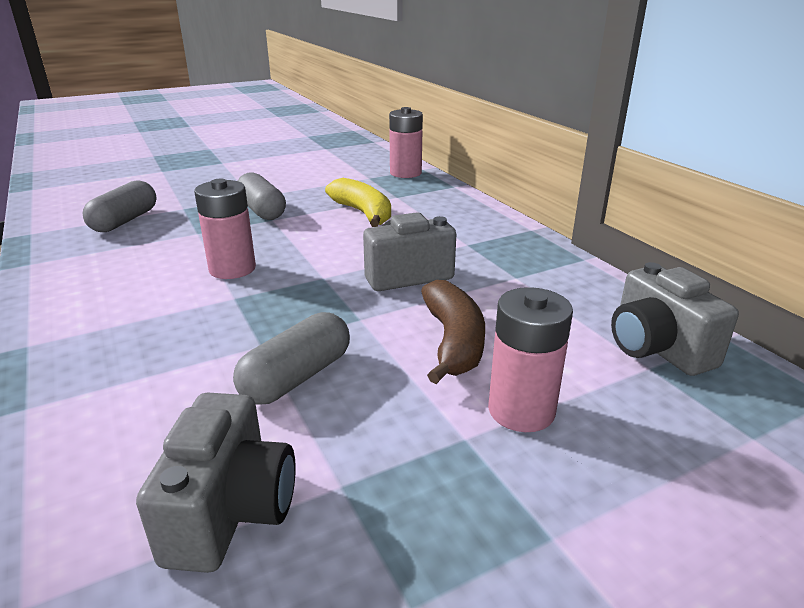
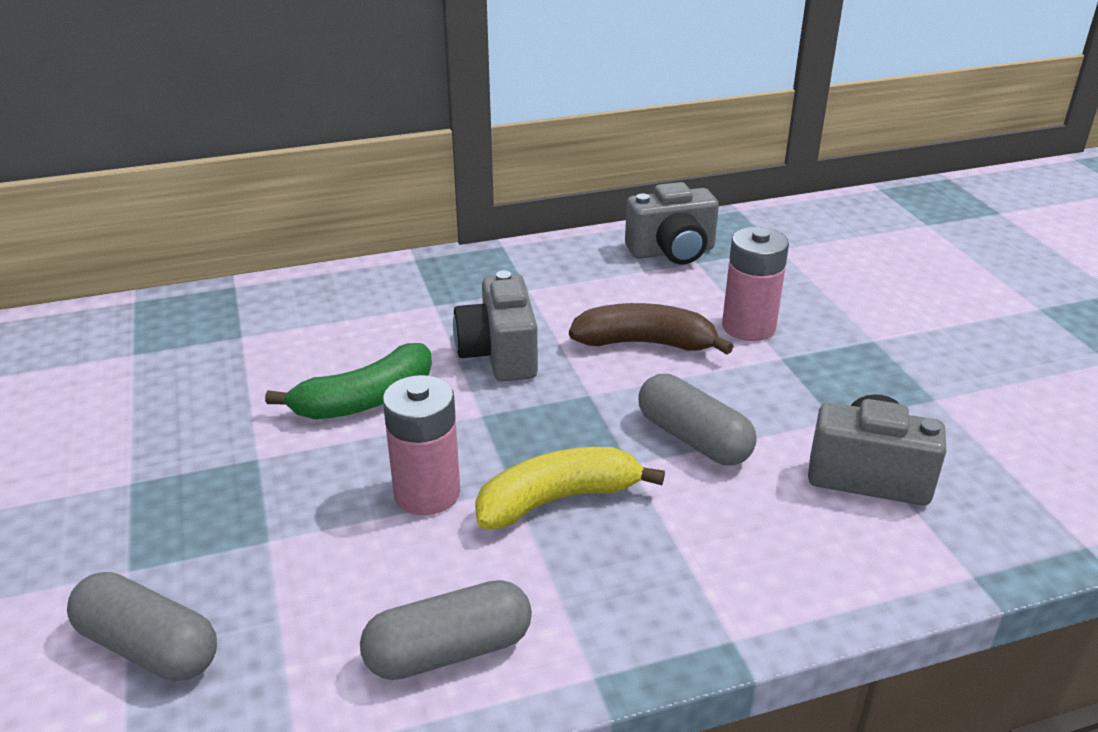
camera: 80 degrees left, 5 degrees up
grey capsule [238,172,286,220] -> grey capsule moved to [360,580,532,680]
yellow banana [325,178,391,227] -> yellow banana moved to [475,447,665,529]
pink battery [389,107,423,178] -> none
none -> green banana [265,343,432,419]

